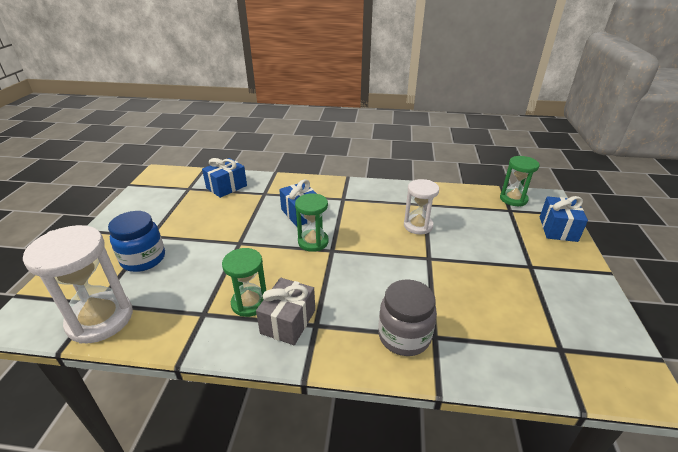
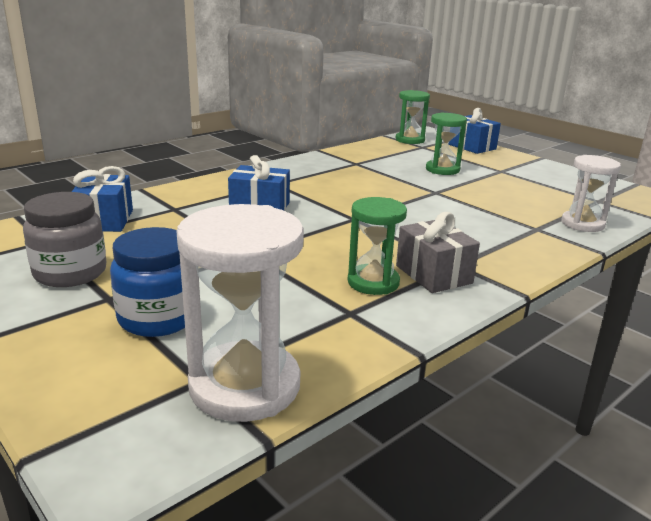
camera: 50 degrees left, 10 degrees down
green hourglass [295,193,329,252] -> green hourglass moved to [426,113,467,175]
grey jar [378,279,437,356] -> grey jar moved to [23,192,106,287]
white hourglass [404,179,439,234] -> white hourglass moved to [561,155,621,232]

